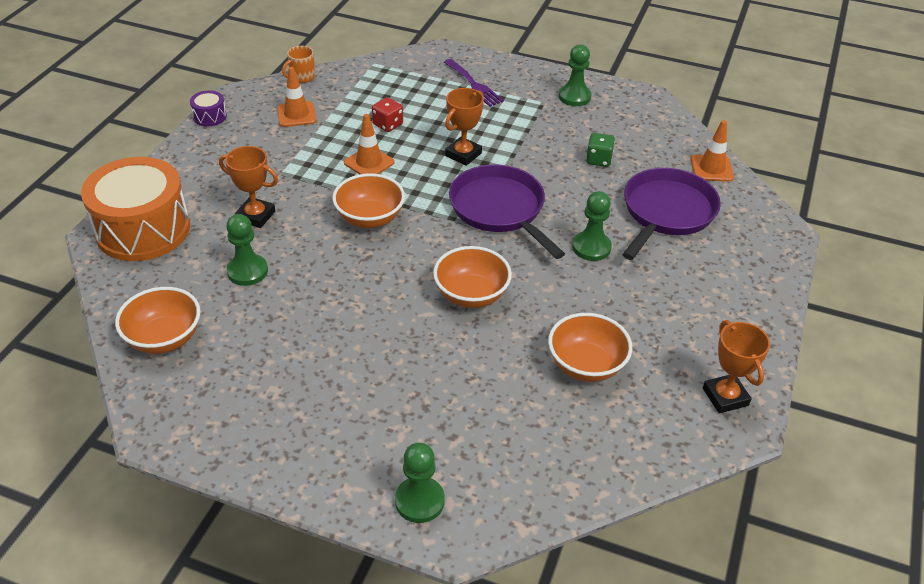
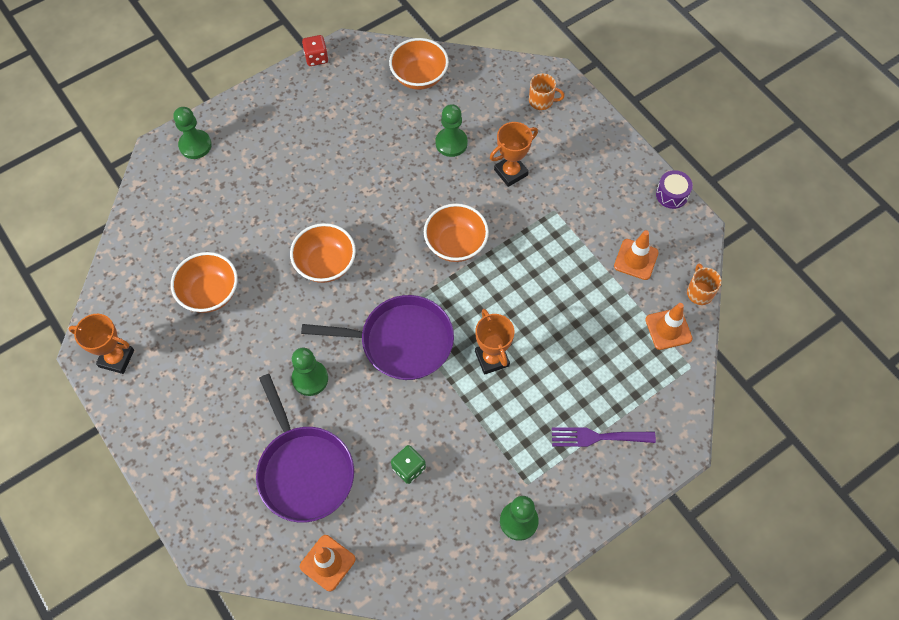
camera: 125 degrees right, 20 degrees up
orange drum [81,157,190,261] -> orange mug [529,73,565,110]
orange traffic cone [344,114,395,174] -> orange traffic cone moved to [645,303,693,350]
red dice [372,97,403,132] -> red dice moved to [302,35,328,66]

